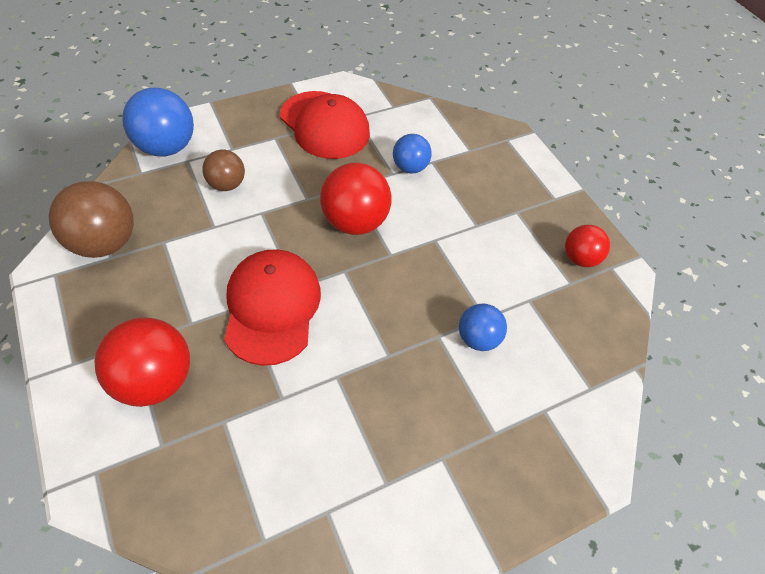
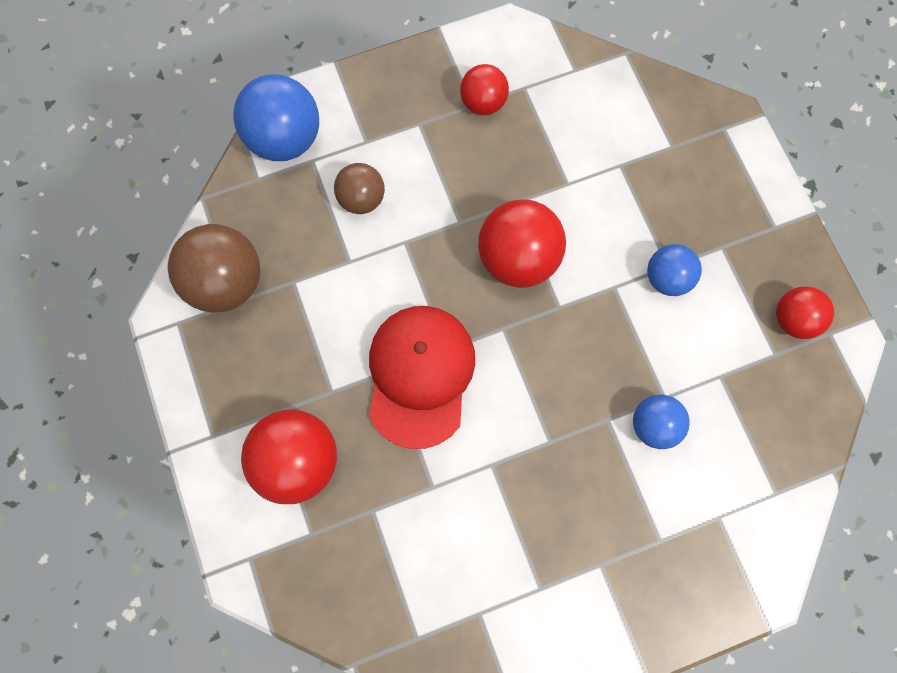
camera: 10 degrees right, 20 degrees up
red cap [280,91,370,159] -> red ball [460,64,509,115]
blue ball [393,134,432,174] -> blue ball moved to [647,244,702,296]

